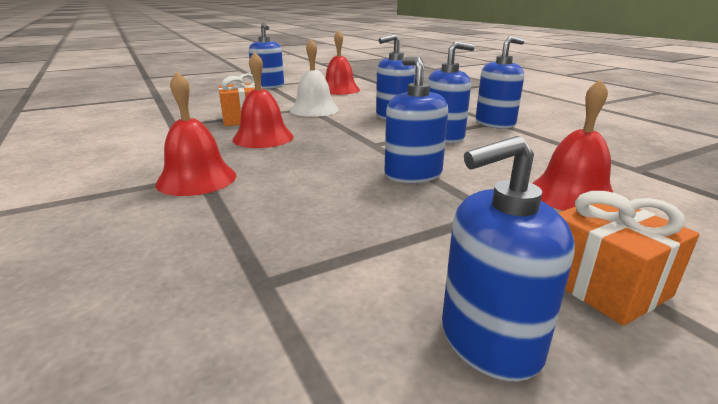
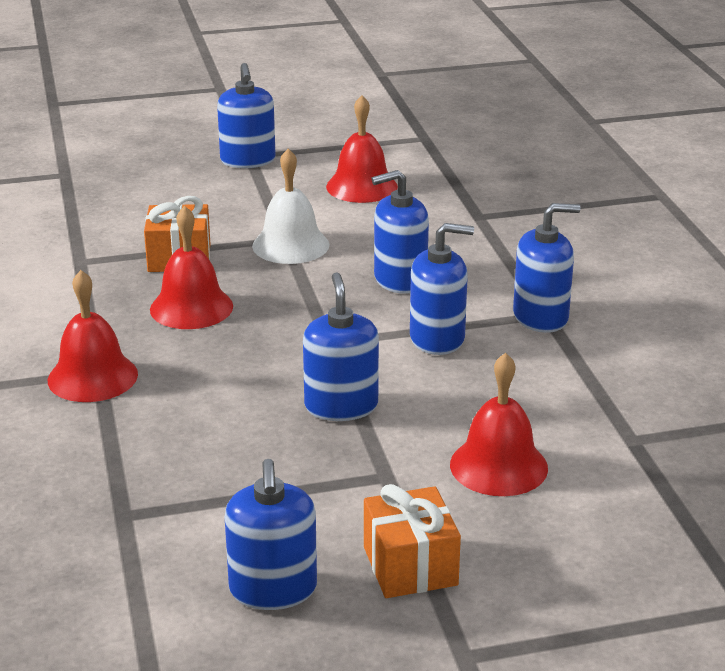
camera: 15 degrees right, 5 degrees up
blue soap dispenser [442,136,575,381] -> blue soap dispenser turned 90 degrees counterclockwise [225,459,317,610]

